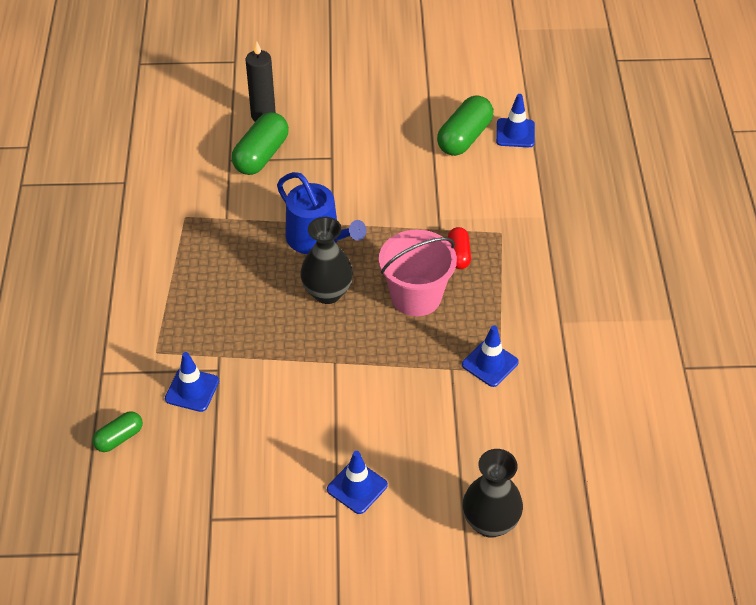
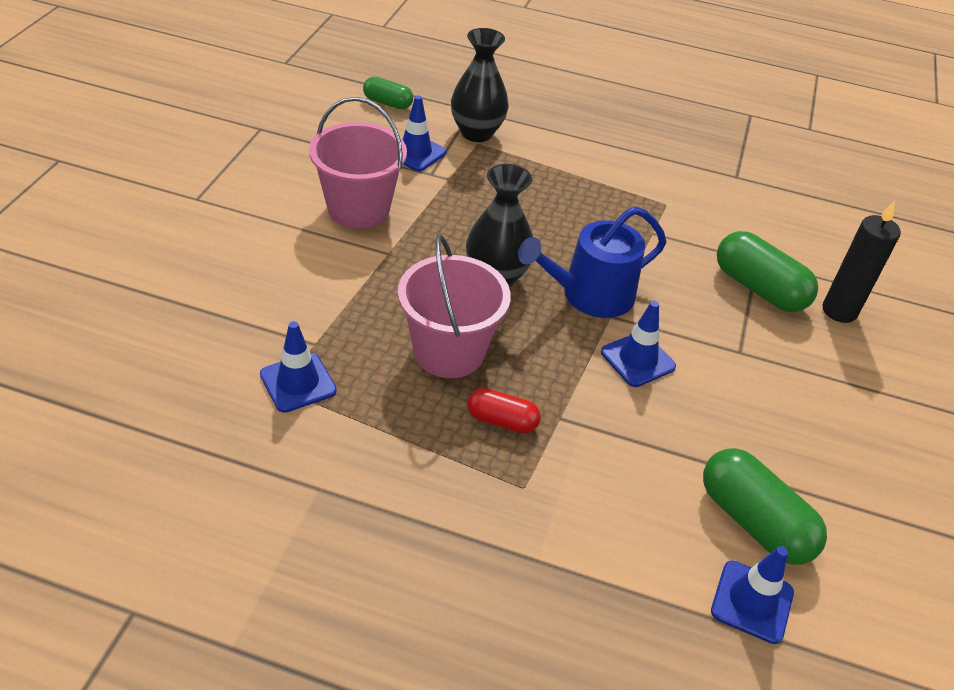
camera: 105 degrees right, 5 degrees down
green capsule [92,411,143,452] -> green capsule turned 45 degrees counterclockwise [363,77,413,109]
blue traffic cone [327,451,388,514] -> blue traffic cone moved to [601,301,676,387]
black vase [463,449,523,538] -> black vase moved to [451,28,509,142]
none -> pink bucket [309,97,407,229]

